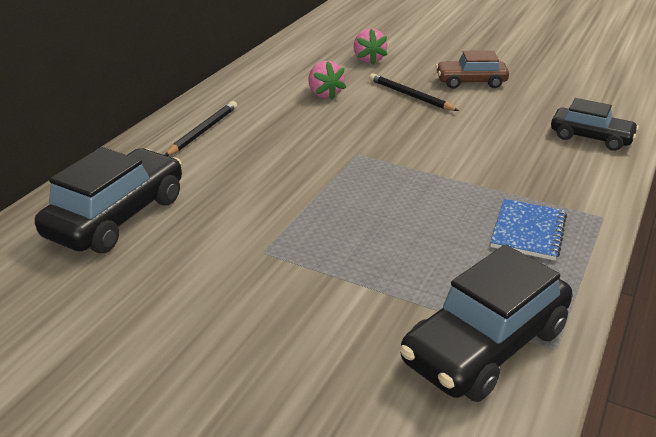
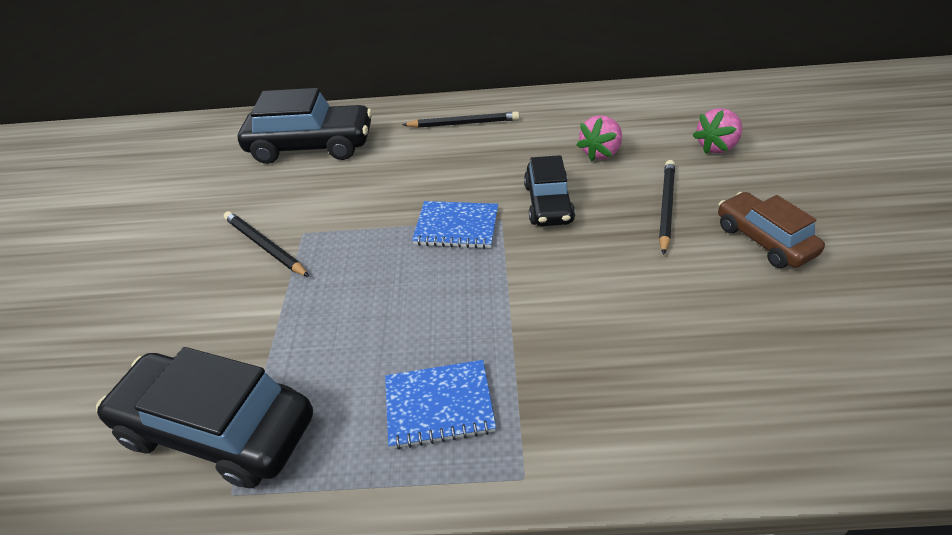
camera: 65 degrees right, 10 degrees up
black car [551,98,639,151] -> black car moved to [524,155,575,226]
none -> black pencil [224,211,310,277]
none -> blue notebook [412,201,498,249]

